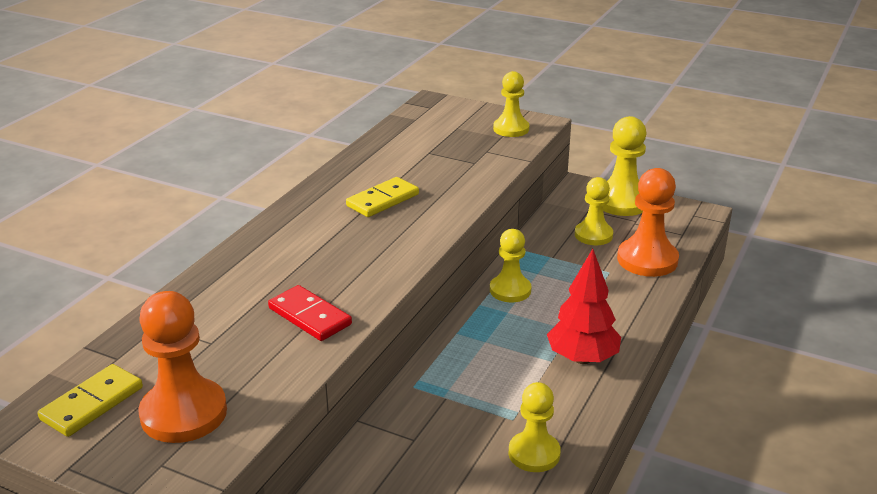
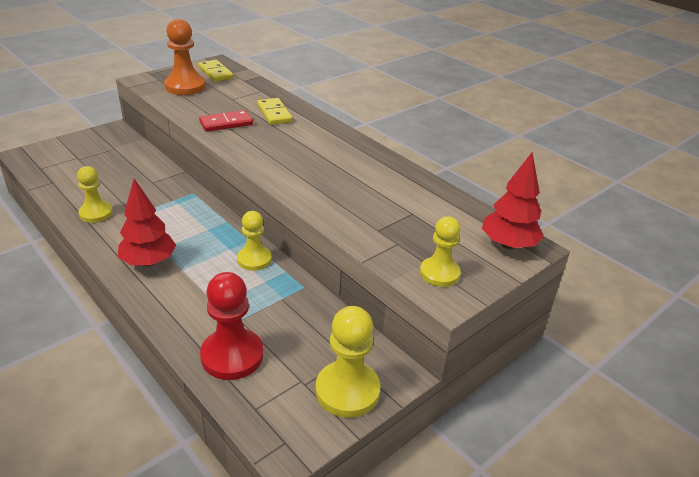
camera: 110 degrees right, 5 degrees up
yellow domino [346,177,419,217] -> yellow domino moved to [257,98,292,125]
yellow pawn [575,177,613,245] -> none
orange pawn [617,168,679,277] -> red pawn [200,272,263,380]
none -> red tree [482,153,544,250]

